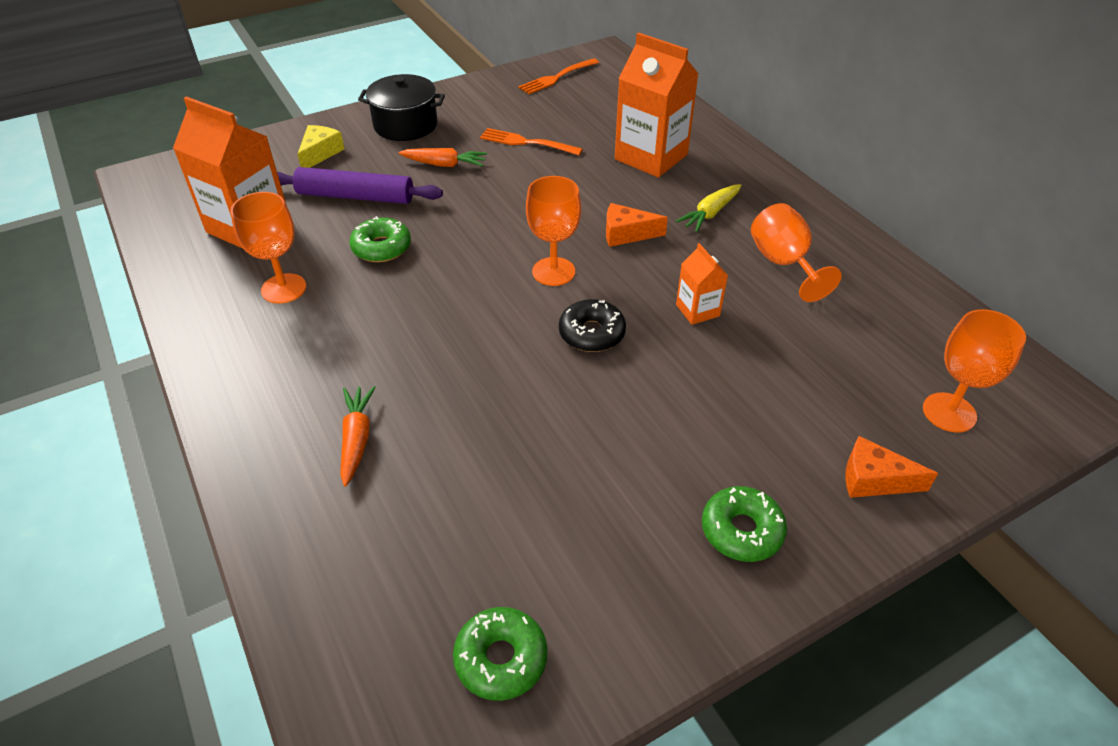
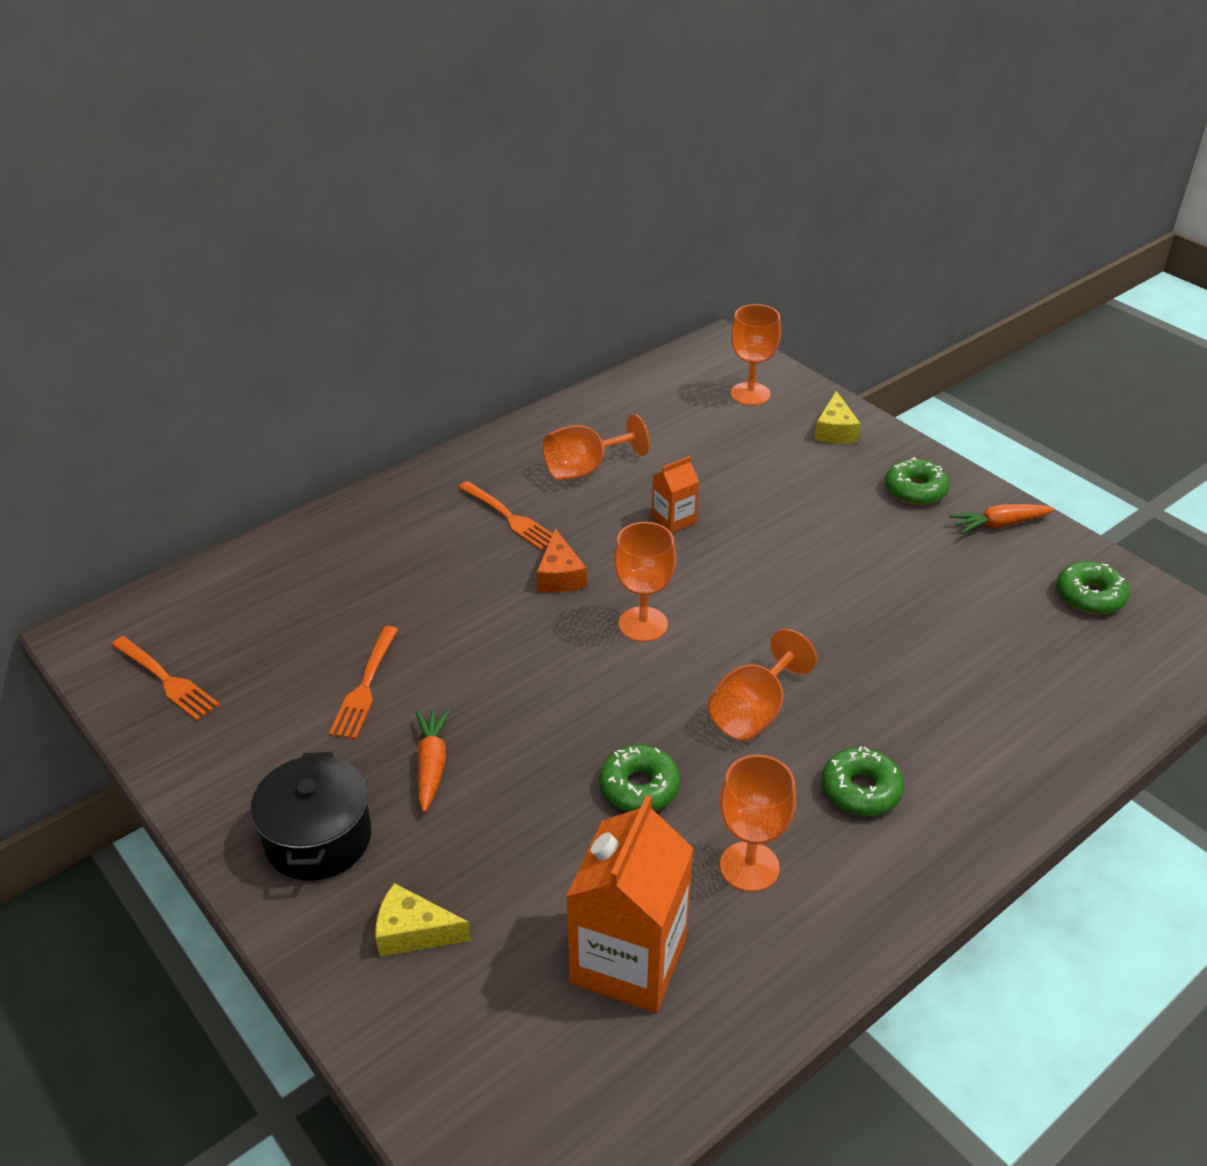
camera: 100 degrees left, 5 degrees down
purple rolling pin [277,167,443,204] -> none
orange carrot [340,386,376,486] -> orange carrot moved to [949,504,1055,534]
black donut [559,299,626,352] -> none
orange carton [615,32,699,178] -> none
yellow carrot [676,184,741,232] -> orange fork [458,481,553,550]
orange cheese [845,436,938,498] -> yellow cheese [814,391,861,443]
none -> orange goblet [708,629,817,741]
none -> green donut [822,746,904,816]

